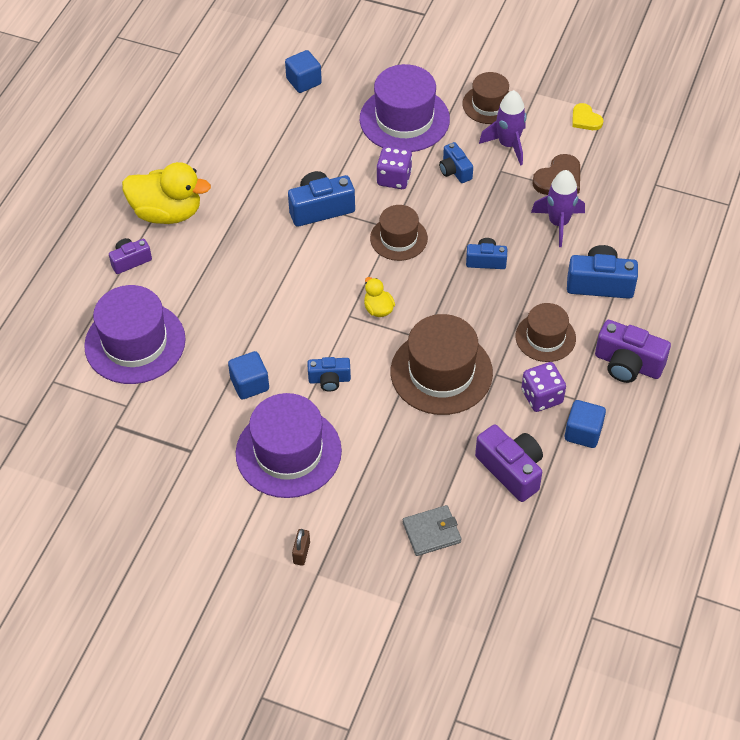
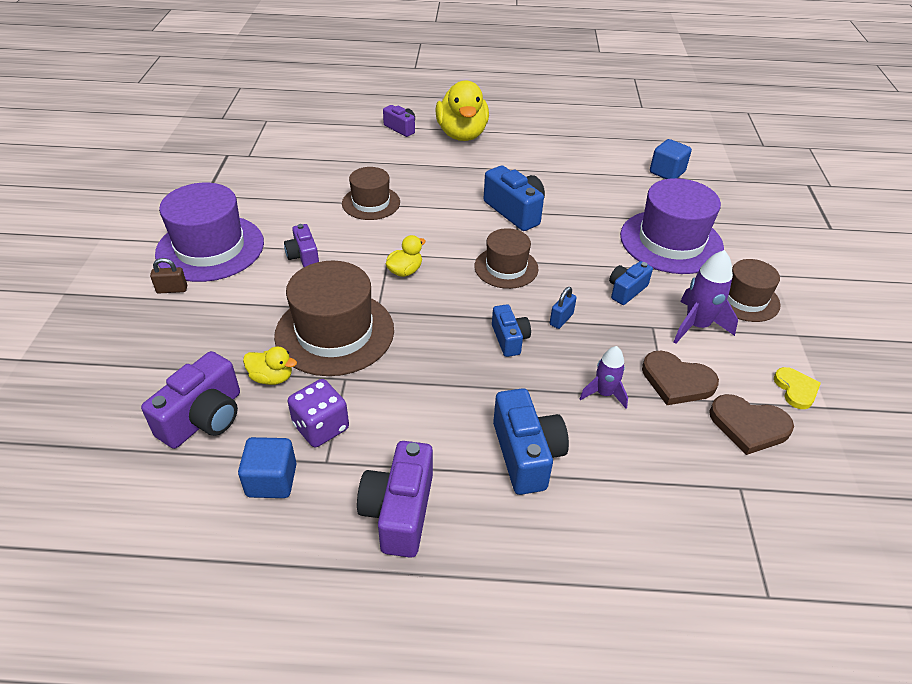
camera: 70 degrees right, 10 degrees down
purple hat [84,285,186,384] -> none
blue cube [228,351,269,399] -> none
brown padlock [292,529,310,566] -> brown padlock moved to [150,258,187,294]
blue camera [307,357,351,392] -> purple camera [284,224,319,267]
purple dice [377,146,412,189] -> none
grey wallet [403,505,462,556] -> none
brown hat [515,303,576,362] -> brown hat moved to [342,167,400,220]
purple rocket [531,170,585,247] -> purple rocket [579,346,628,409], size x0.65
yellow heart [572,103,603,130] -> yellow heart turned 135 degrees clockwise [774,367,821,409]
none -> yellow duck [243,346,297,385]
none -> blue padlock [550,287,577,329]
none -> brown heart [709,394,794,455]

